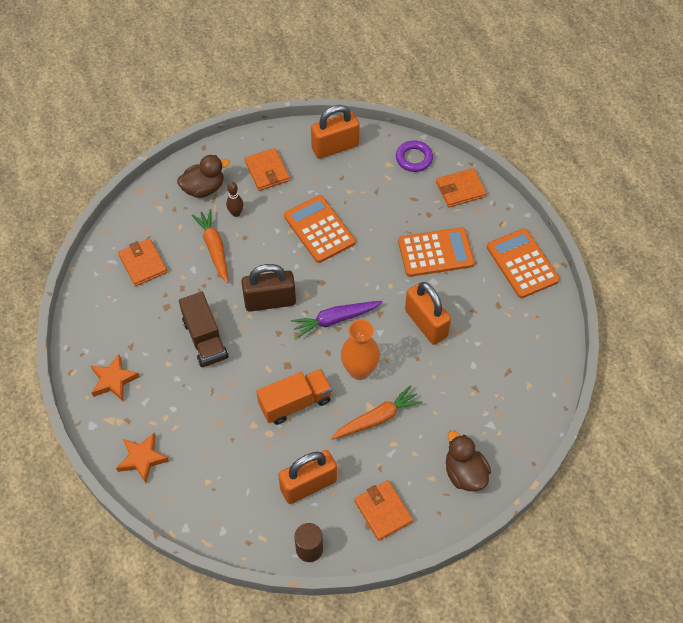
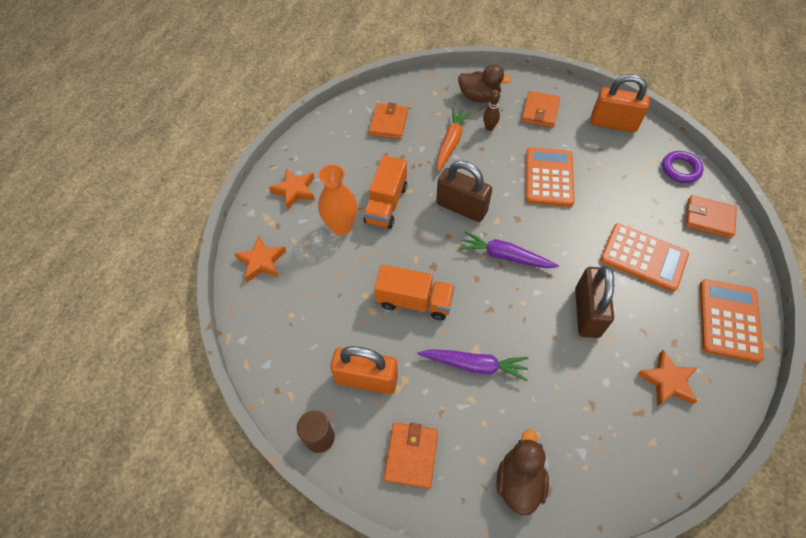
camera: 40 degrees right, 0 degrees up
brown truck [179,292,228,367] -> orange truck [363,155,407,229]
orange carrot [331,385,422,440] -> purple carrot [417,349,528,381]
orange vase [341,320,380,380] -> orange vase moved to [318,164,358,236]
orange padlock [405,282,451,345] -> brown padlock [575,266,614,338]
none -> orange star [637,350,697,406]

